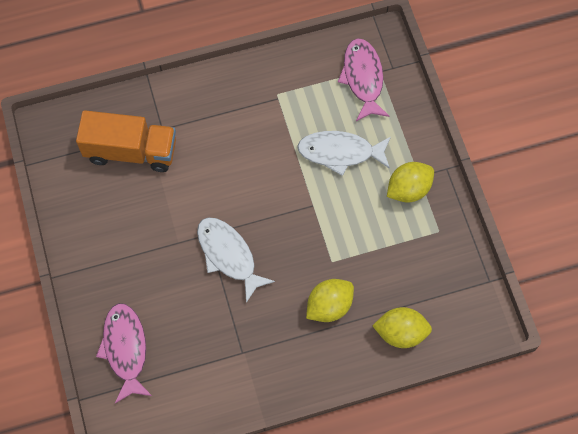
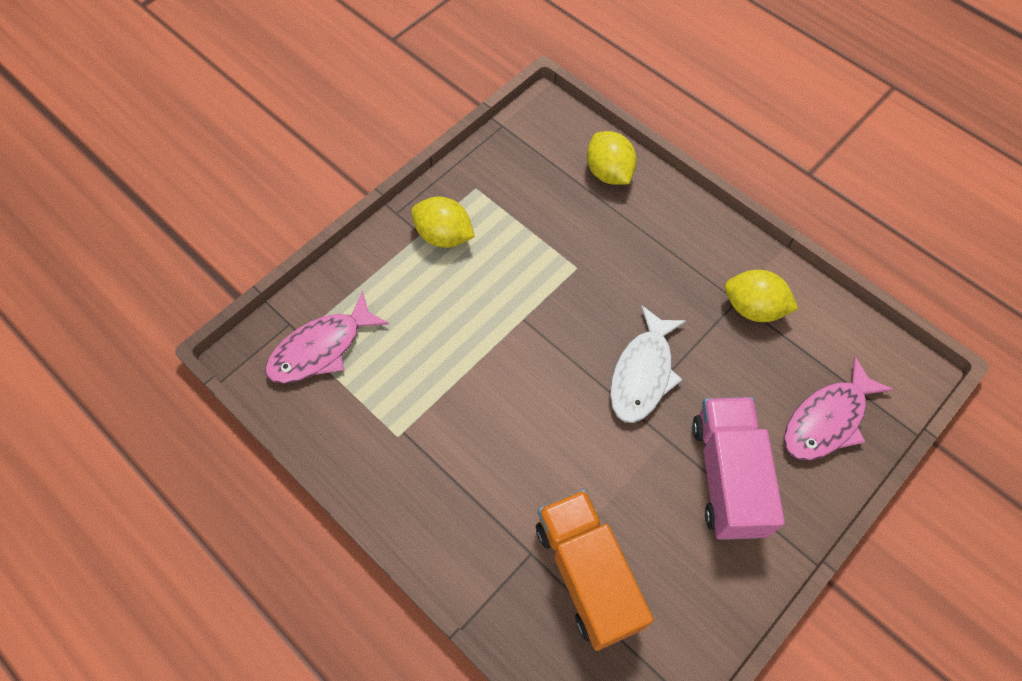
camera: 120 degrees left, 5 degrees down
white fish [297,131,391,176] -> none
yellow lemon [306,279,354,322] -> yellow lemon moved to [725,270,799,322]
none -> pink truck [692,397,785,540]

